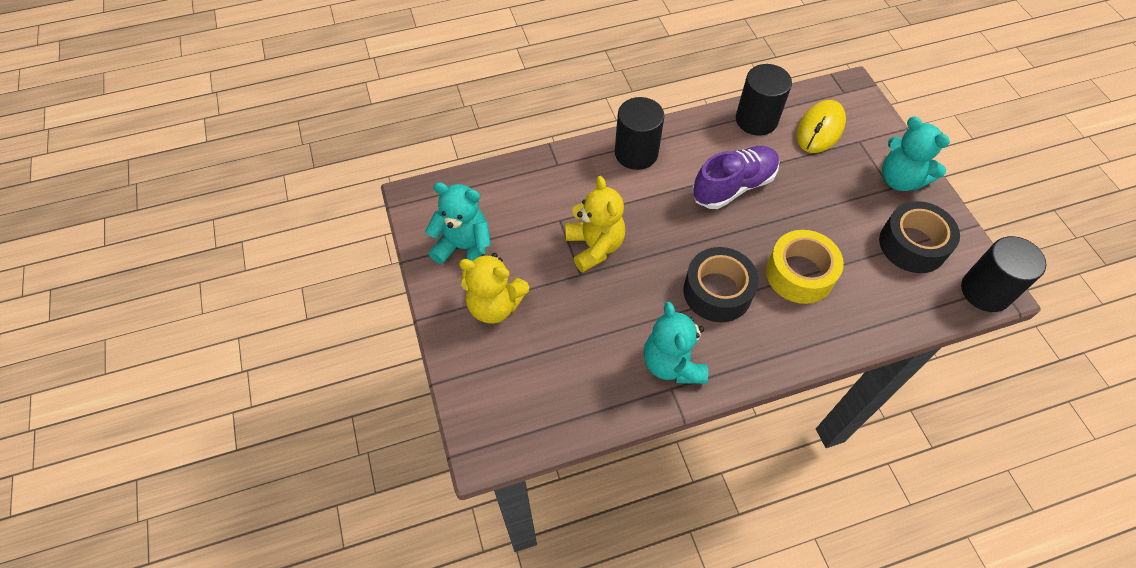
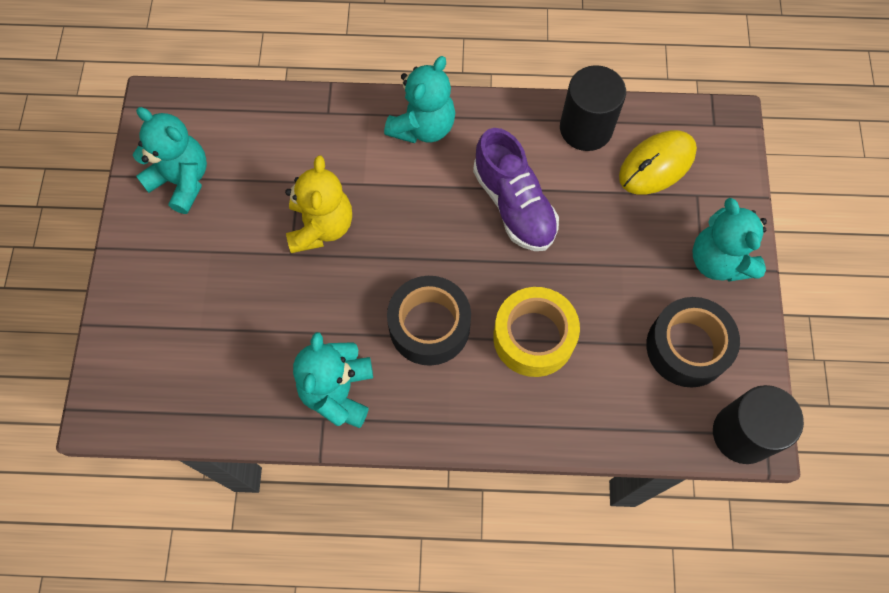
camera: 20 degrees right, 10 degrees up
yellow teddy bear [459,253,530,324] -> none
black cylinder [615,97,664,170] -> turquoise teddy bear [384,56,455,143]
purple shoe [692,146,779,209] -> purple shoe turned 75 degrees clockwise [473,128,559,251]

